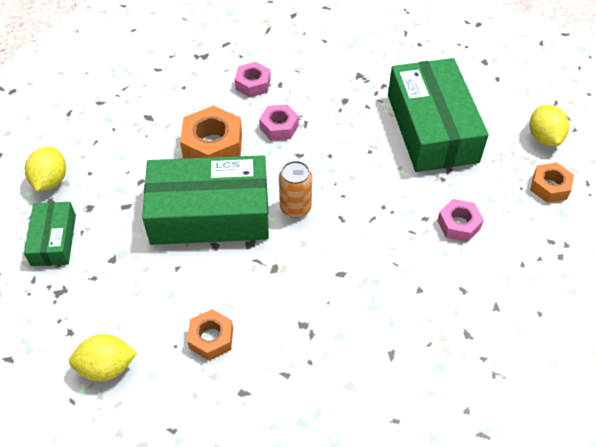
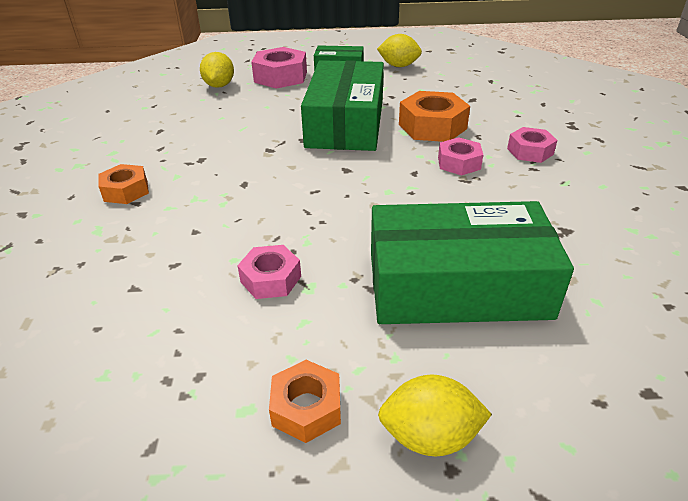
camera: 100 degrees right, 15 degrees down
orange nut [187,309,233,361] -> orange nut moved to [98,164,149,204]
orange can [279,161,312,218] -> none
none -> pink nut [251,47,307,89]

